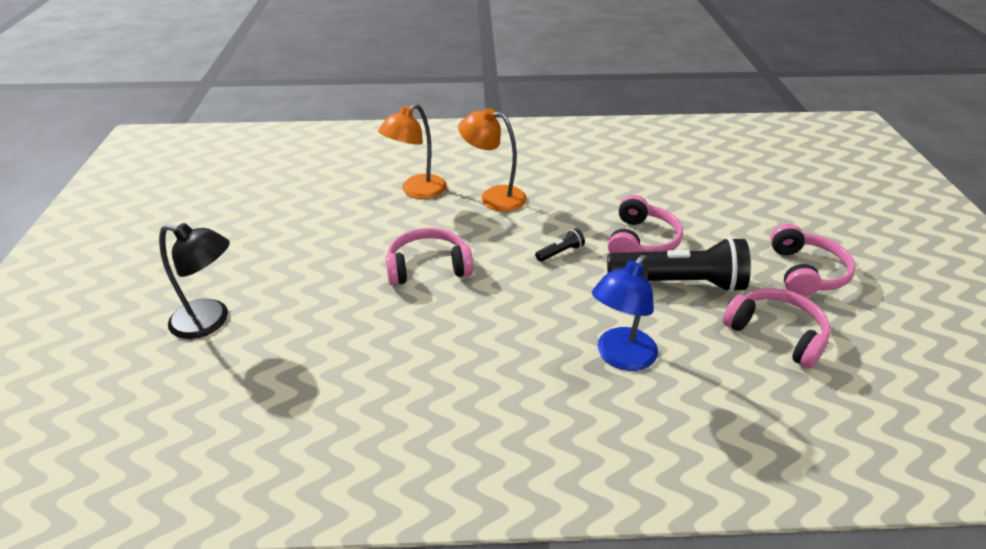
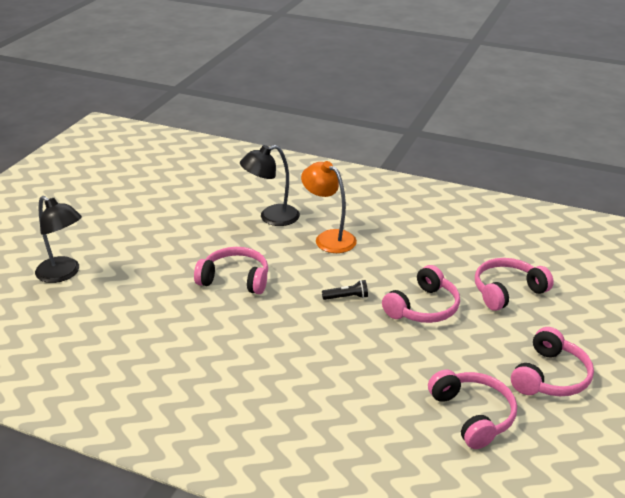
camera: 25 degrees right, 5 degrees down
orange lamp [378,104,447,199] -> black lamp [240,145,300,226]
blue lamp [592,255,658,371] -> none
black flashlight [607,237,751,293] -> none
none -> pink headphones [475,258,554,311]

